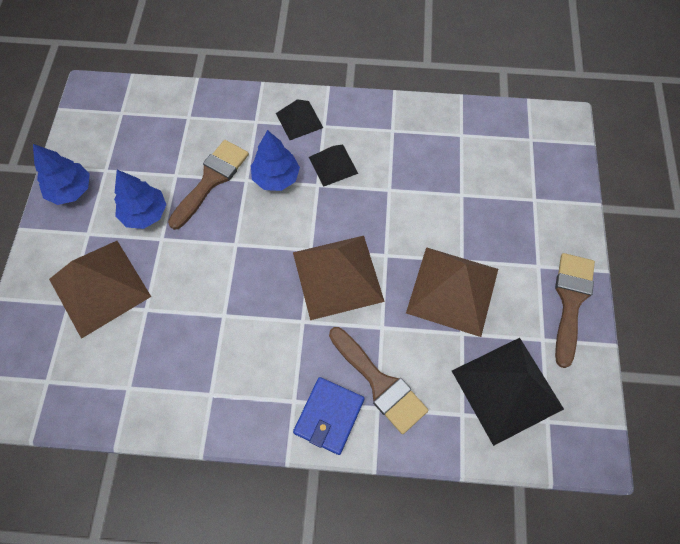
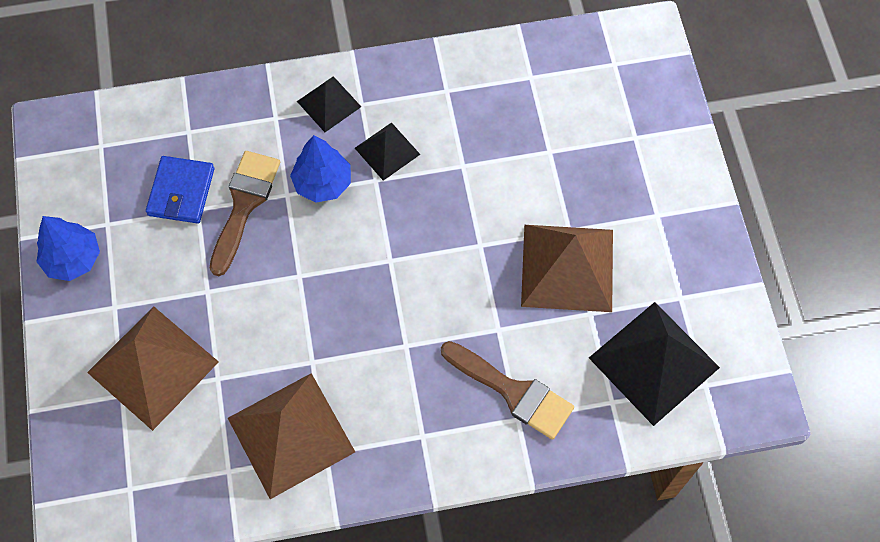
camera: 15 degrees left, 0 degrees up
blue tree [114,170,166,229] -> none
brown pyramid [293,236,385,320] -> brown pyramid moved to [228,373,355,499]
blue wallet [293,377,364,455] -> blue wallet moved to [146,156,214,224]
brown brush [555,253,595,368] -> none

